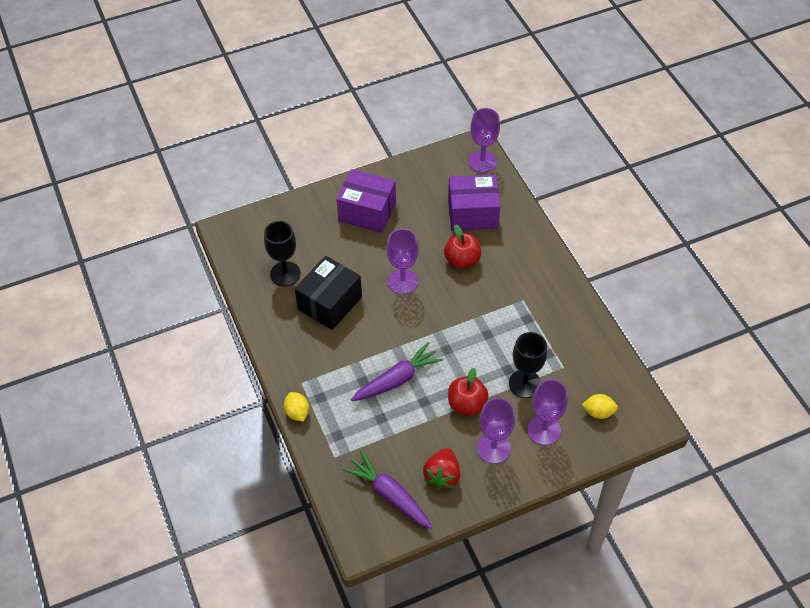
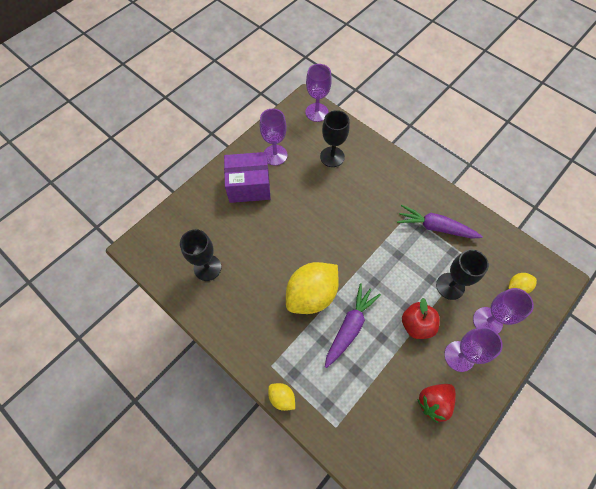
camera: 25 degrees left, 10 degrees up
black box [295,256,362,330] -> none
purple carrot [343,451,432,529] -> purple carrot moved to [397,205,483,239]
purple goblet [387,229,418,294] -> purple goblet moved to [260,109,288,166]
red strawberry [423,448,460,490] -> red strawberry turned 60 degrees clockwise [417,384,456,423]
red apple [444,224,481,269] -> none
purple box [448,175,500,231] -> black goblet [320,110,349,167]
none -> yellow lemon [286,262,339,314]

